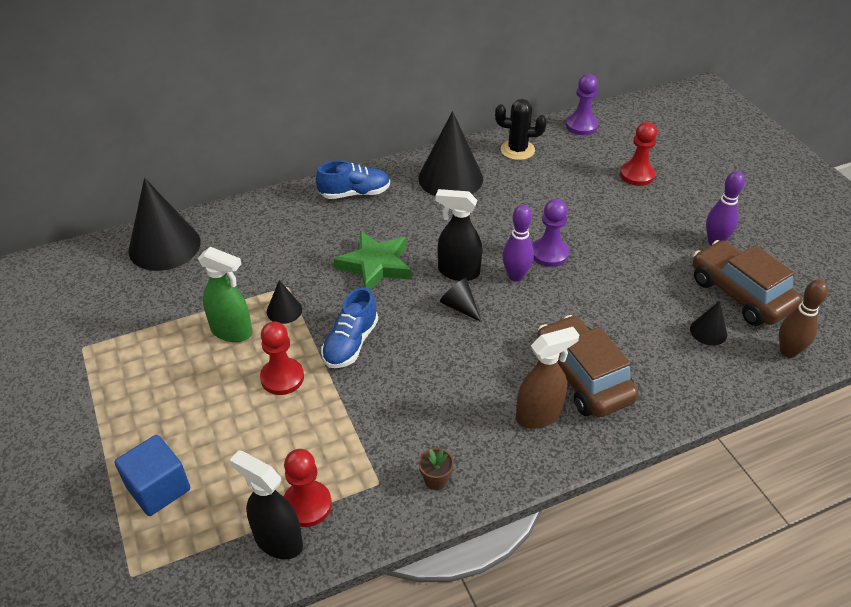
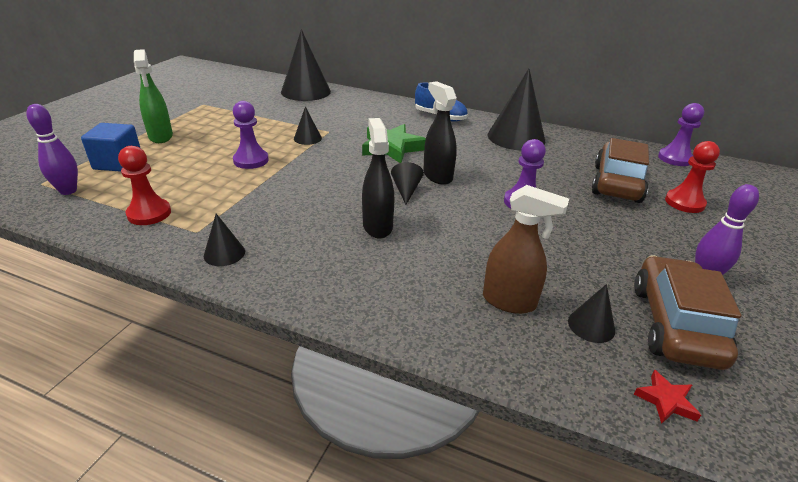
camera: 45 degrees right, 10 degrees down
green spray bottle [198,247,252,342] -> green spray bottle moved to [134,49,173,143]
black spray bottle [229,450,303,559] -> black spray bottle moved to [362,118,394,238]
red pawn [260,321,304,395] -> purple pawn [233,101,269,169]
blue shoe [321,287,378,368] -> none
brown flower pot [419,448,454,490] -> black cone [204,213,245,266]
black cactus [495,99,547,160] -> none
purple bowling pin [502,205,534,282] -> purple bowling pin moved to [26,104,78,195]
brown spray bottle [516,327,579,429] -> brown spray bottle moved to [483,185,569,314]
brown car [537,315,639,417] -> brown car moved to [591,138,649,203]
brown bowling pin [779,280,828,358] -> red star [634,370,701,424]

